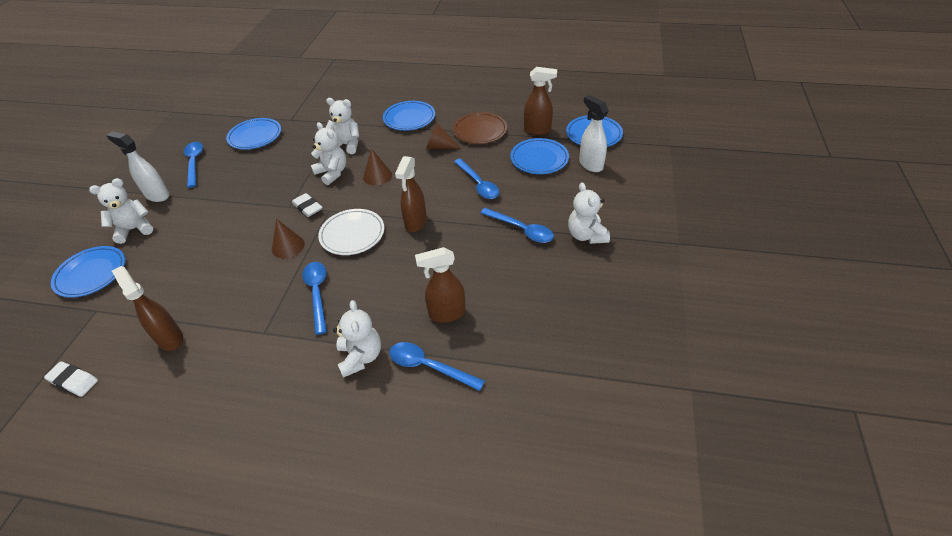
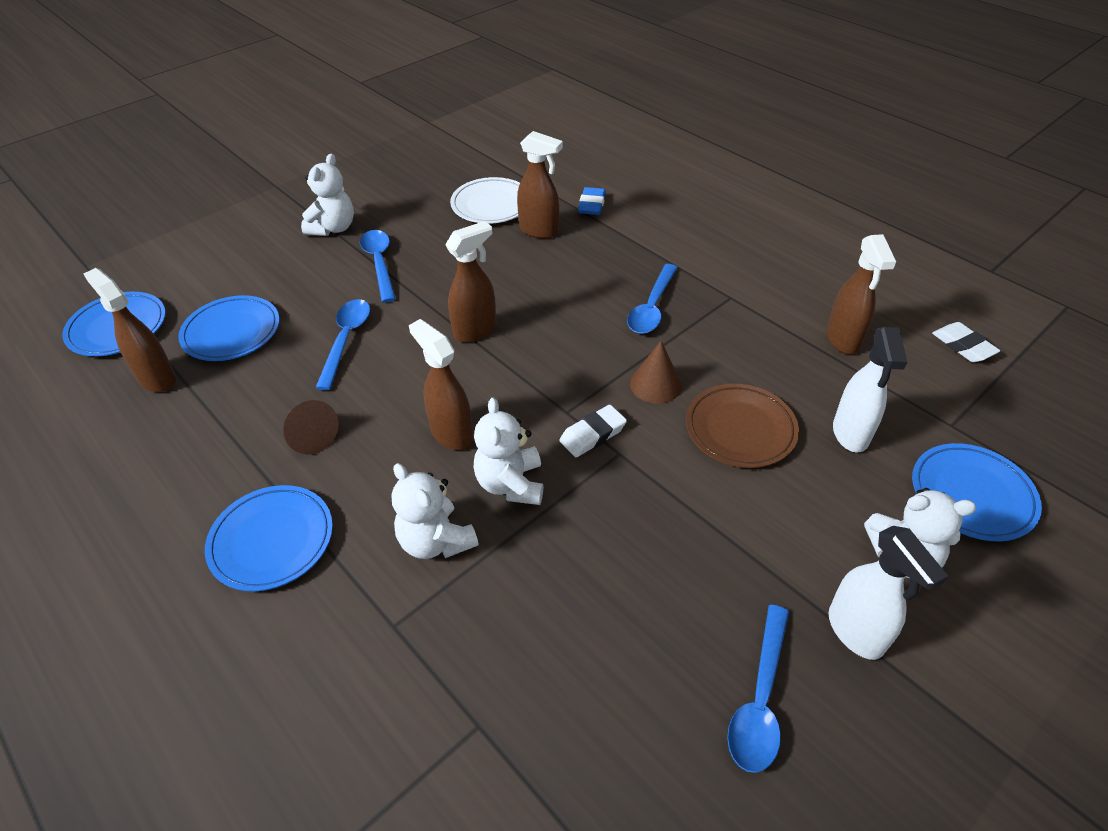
camera: 145 degrees left, 0 degrees up
blue plate [226,118,281,150] -> none
white eraser [292,193,323,217] -> white eraser turned 60 degrees clockwise [559,405,627,457]
white plate [318,209,384,255] -> white plate moved to [450,177,520,224]
white teddy bear [333,300,381,378] -> none
brown cone [363,148,392,186] -> brown spray bottle [409,319,474,450]
blue spoon [389,342,485,391] -> blue eraser [578,187,606,215]
brown plate [453,112,507,144] -> brown plate moved to [686,384,799,468]
white spray bottle [579,95,609,172] -> white spray bottle moved to [833,327,907,452]

